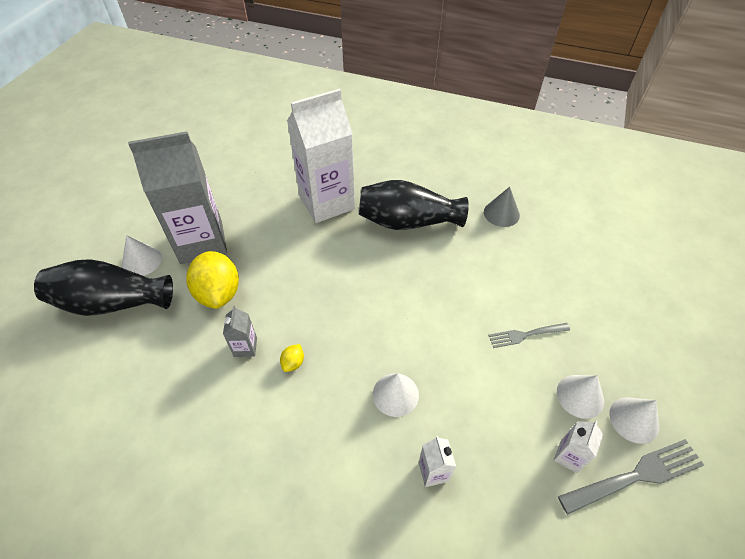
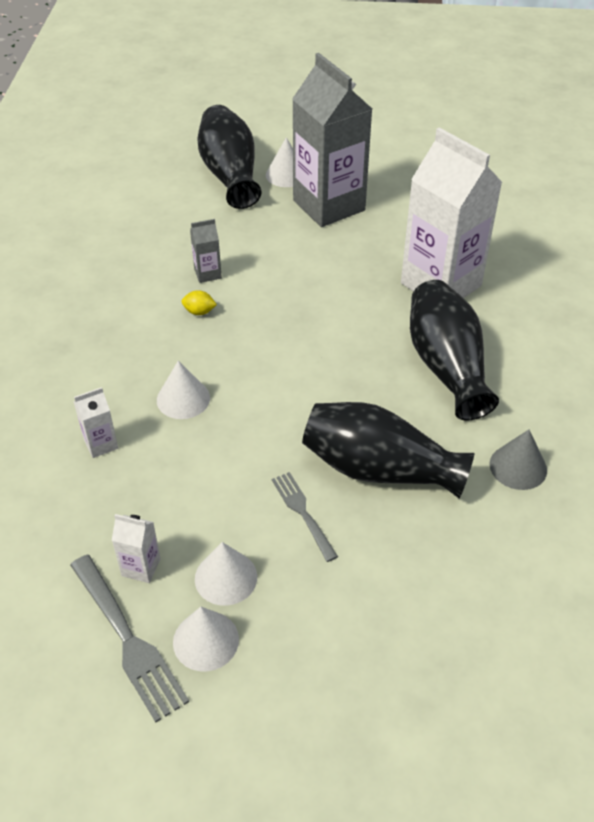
camera: 75 degrees right, 5 degrees down
yellow lemon [186,251,239,309] -> none
none -> black vase [302,402,474,498]

